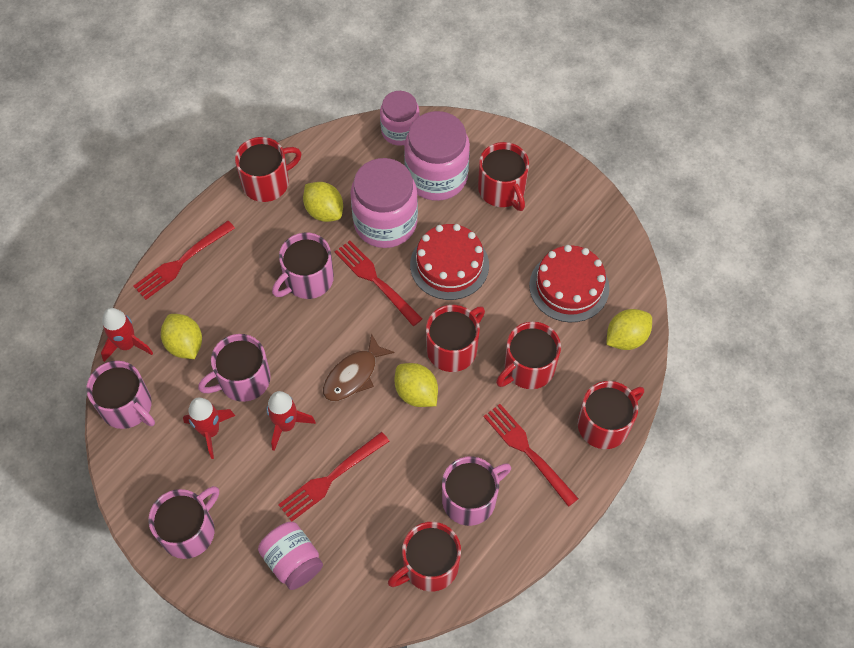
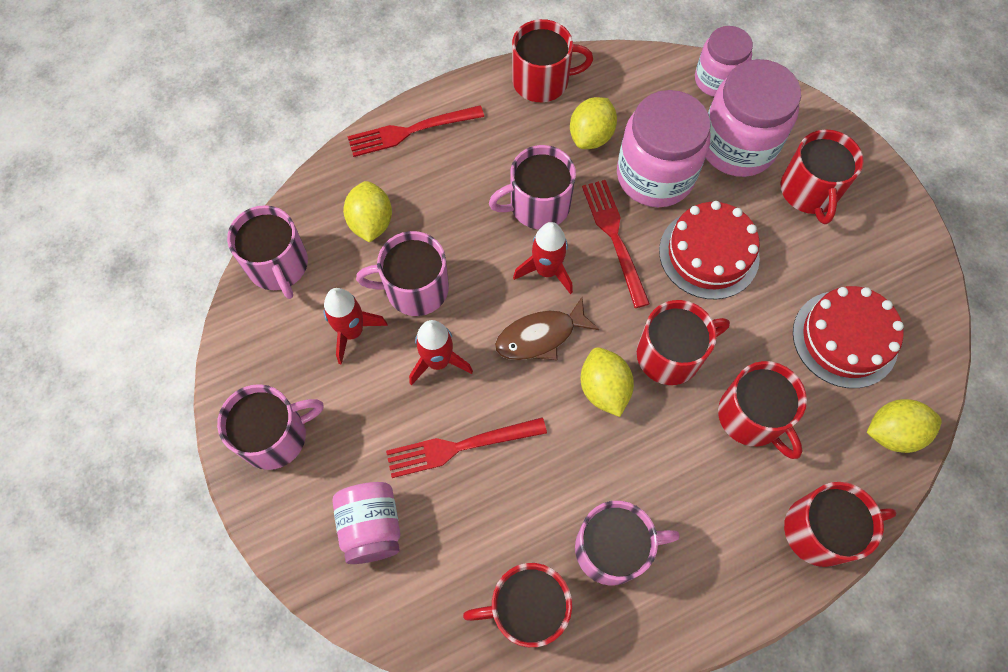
camera: 25 degrees right, 5 degrees up
red rocket [101,308,153,362] -> red rocket moved to [513,222,573,294]
yellow lemon [303,182,343,222] -> yellow lemon turned 45 degrees clockwise [570,97,617,149]
red fork [483,404,579,507] -> none
red mug [496,322,561,389] -> red mug turned 105 degrees counterclockwise [718,361,807,459]

